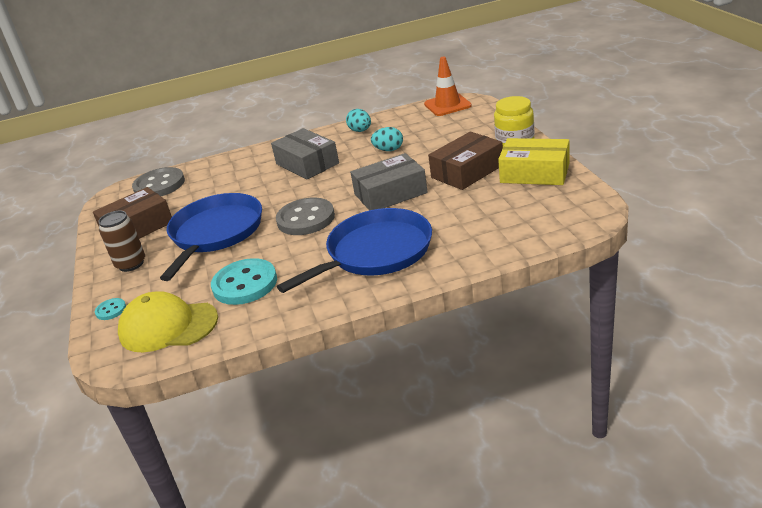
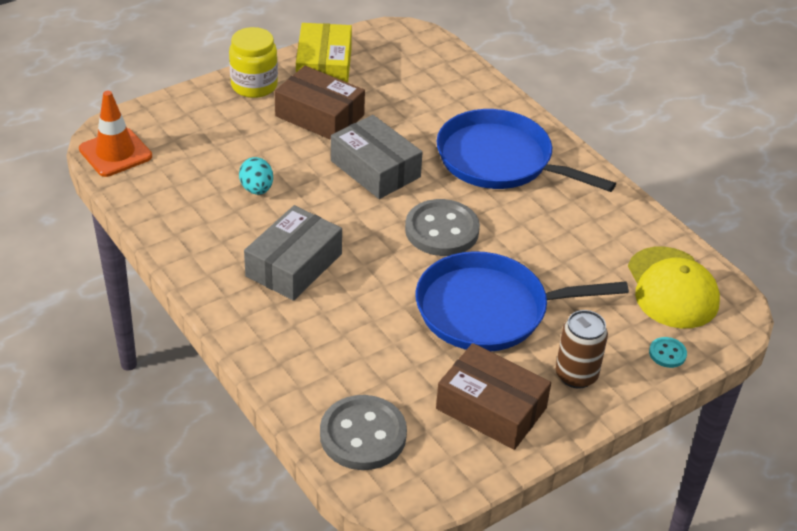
camera: 115 degrees left, 10 degrees up
turquoise button [211,258,277,305] -> none
turquoise egg [346,109,371,132] -> none

